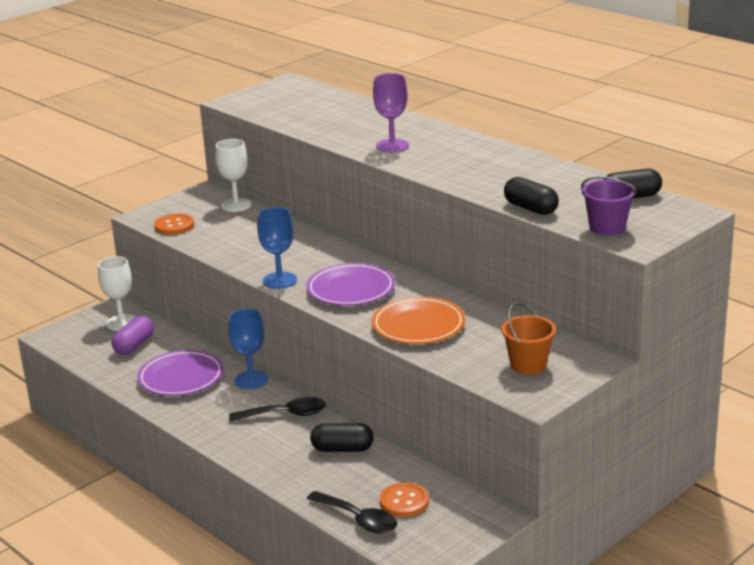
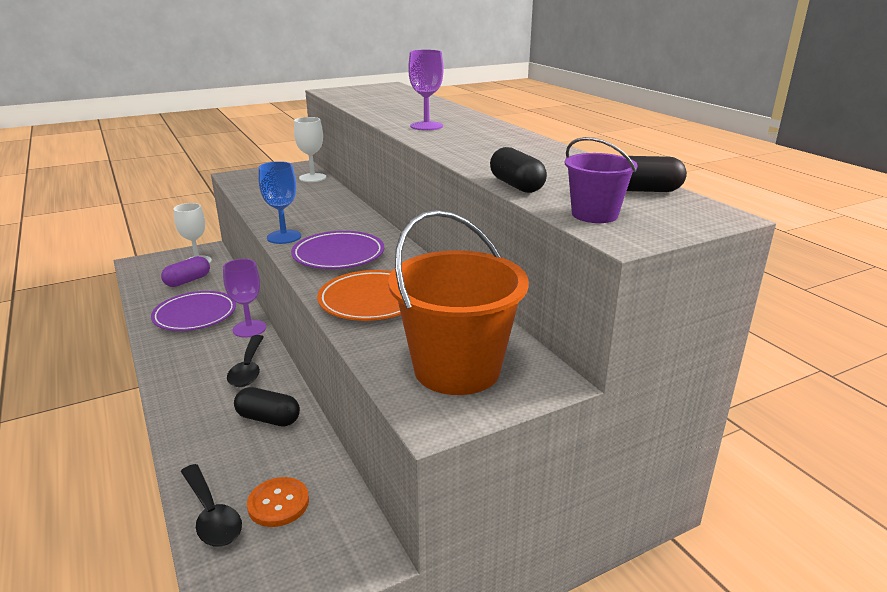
camera: 15 degrees right, 0 degrees up
orange button [154,213,194,235] -> none
blue goblet [228,309,268,389] -> purple goblet [223,259,266,338]
black spoon [229,397,326,422] -> black spoon turned 75 degrees clockwise [227,335,264,387]
orange bucket [501,302,556,374] -> orange bucket [388,210,529,395], size x1.89

